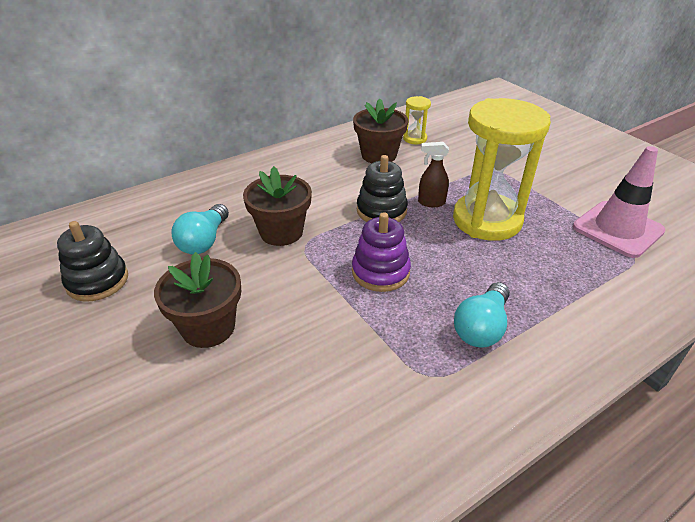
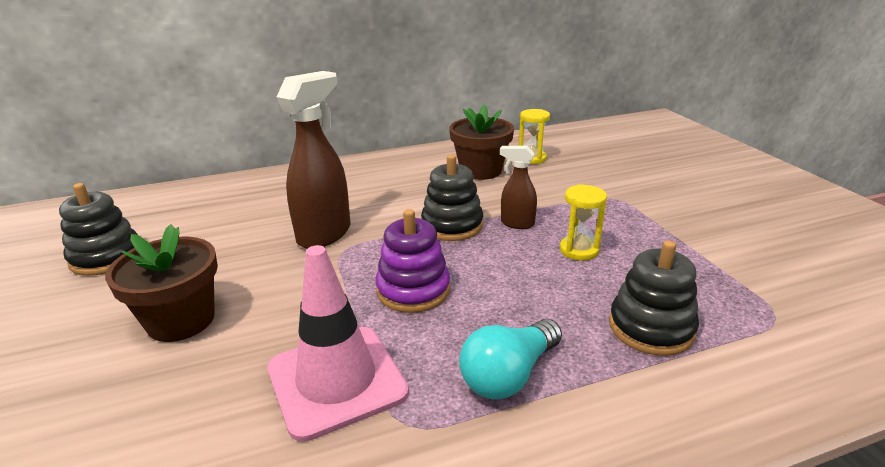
camera: 15 degrees right, 10 degrees down
turquoise light bulb [172,204,229,254] -> none
brown flower pot [243,166,312,246] -> brown spray bottle [277,71,351,249]
yellow hourglass [453,98,551,241] -> yellow hourglass [560,184,607,261], size x0.44
pink traffic cone [573,146,665,258] -> pink traffic cone moved to [267,245,409,442]
none -> black stacking toy [609,240,699,356]

